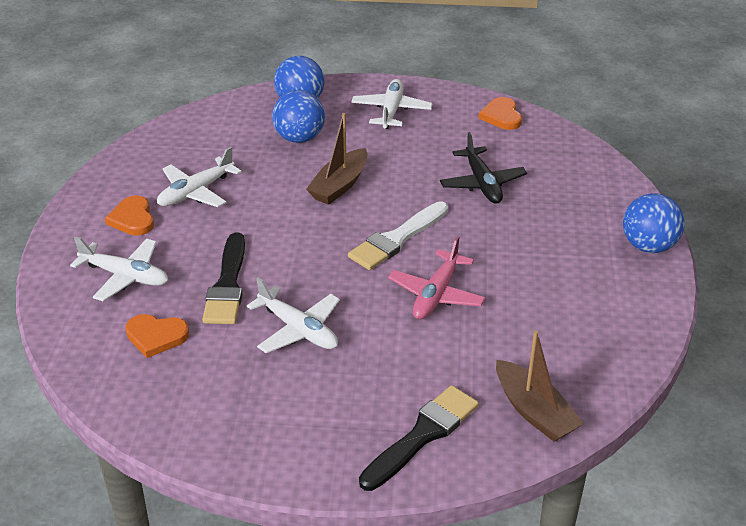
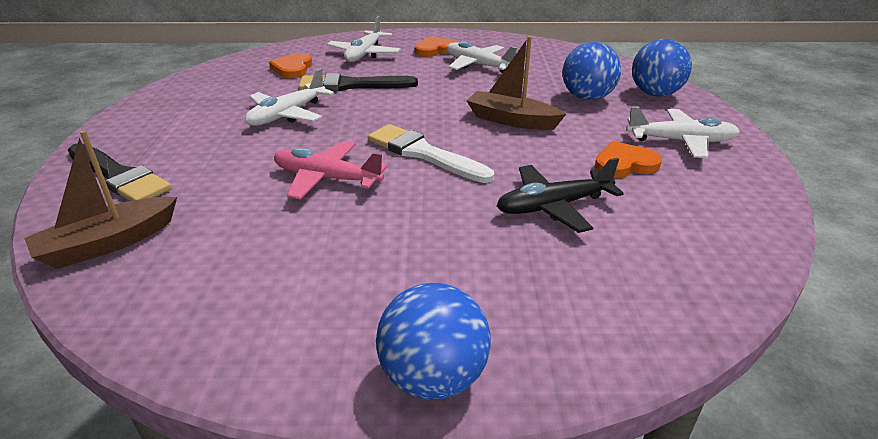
camera: 85 degrees right, 5 degrees down
orange heart [479,97,522,130] -> orange heart moved to [595,141,662,178]

